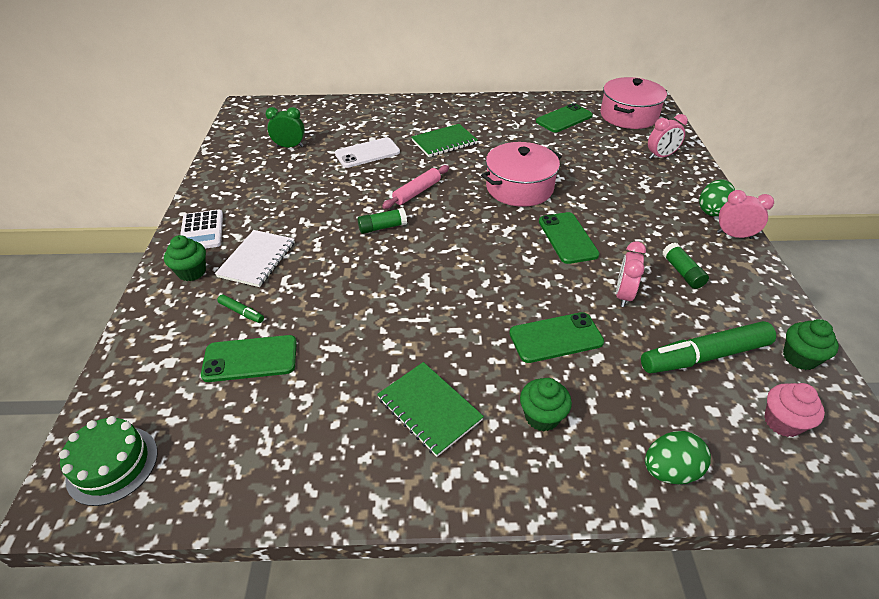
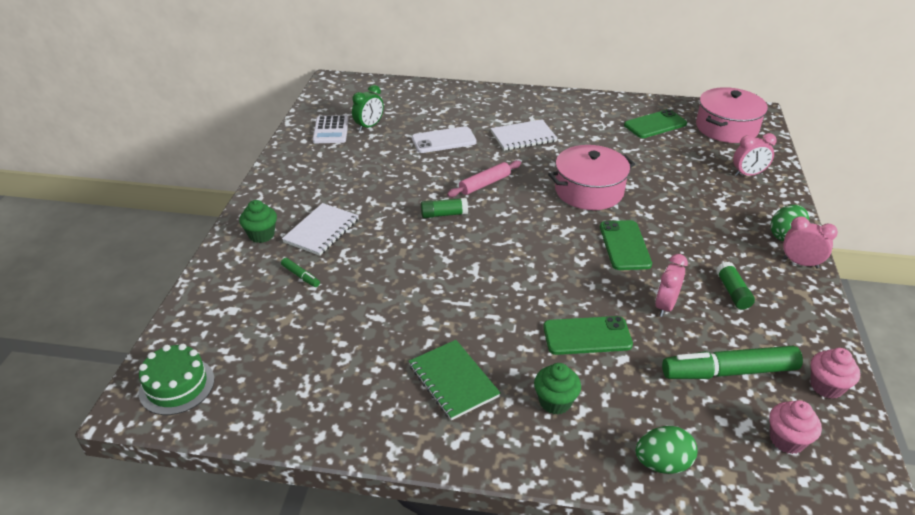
camera: 10 degrees right, 5 degrees down
white calculator [180,209,223,249] -> white calculator moved to [313,115,349,143]
green phone [201,335,297,382] -> none
green clock [265,107,305,148] -> green clock turned 120 degrees clockwise [352,85,384,131]
green notebook [412,124,478,157] -> white notebook [491,119,558,151]
green cupcake [783,319,839,370] -> pink cupcake [810,348,860,399]

